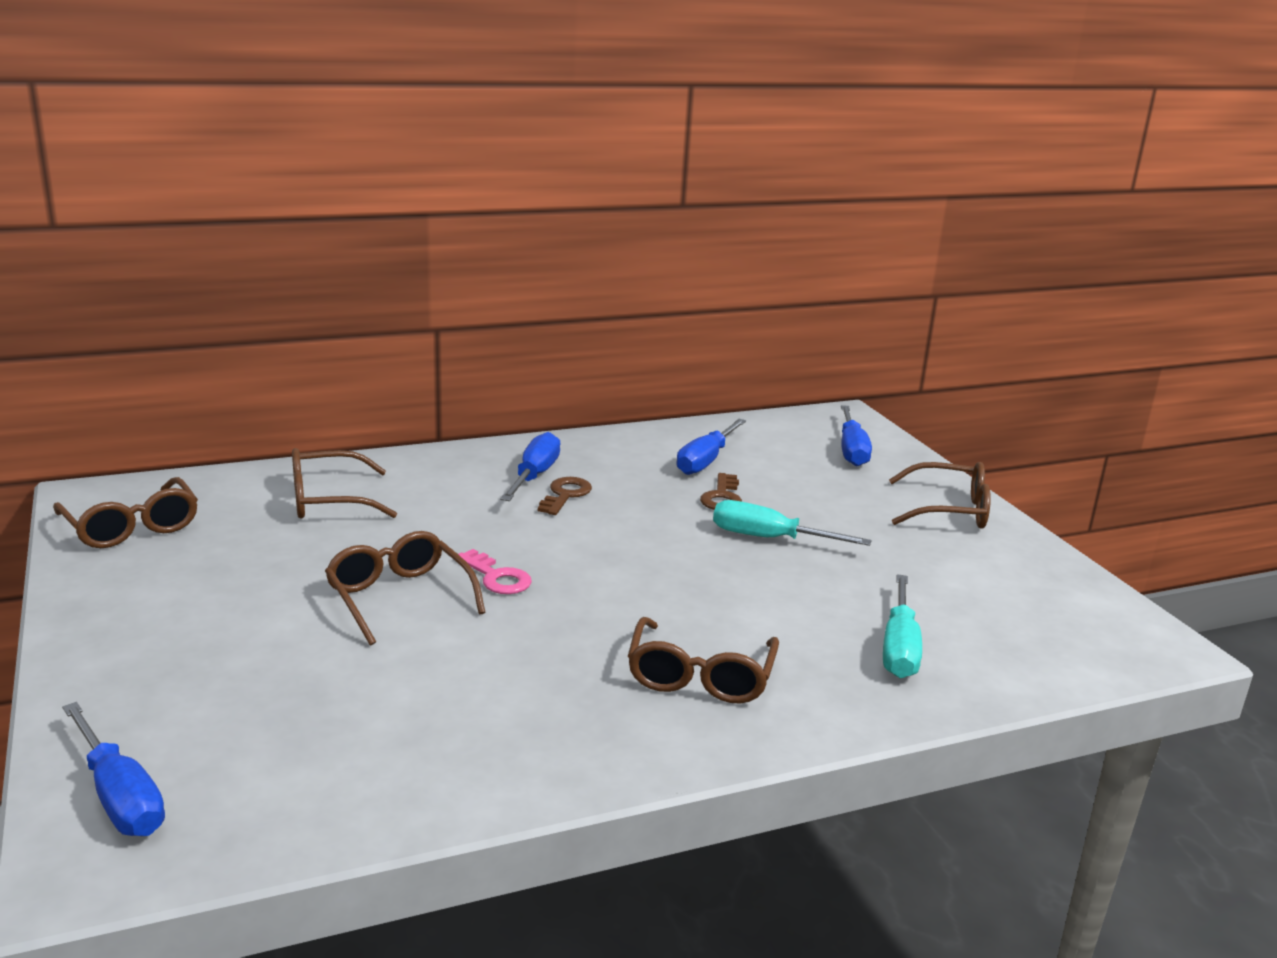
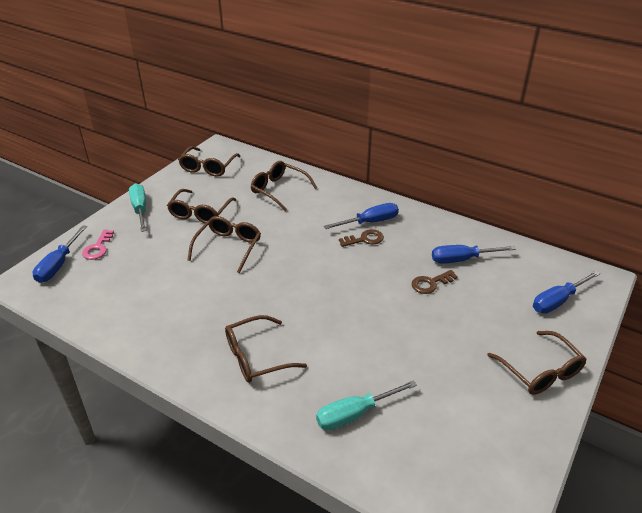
camera: 55 degrees right, 15 degrees up
pink key [458,549,532,594] -> pink key moved to [82,229,114,260]
turquoise screwdriver [713,500,872,546] -> turquoise screwdriver moved to [129,183,146,232]
none -> brown glasses [167,189,236,223]

